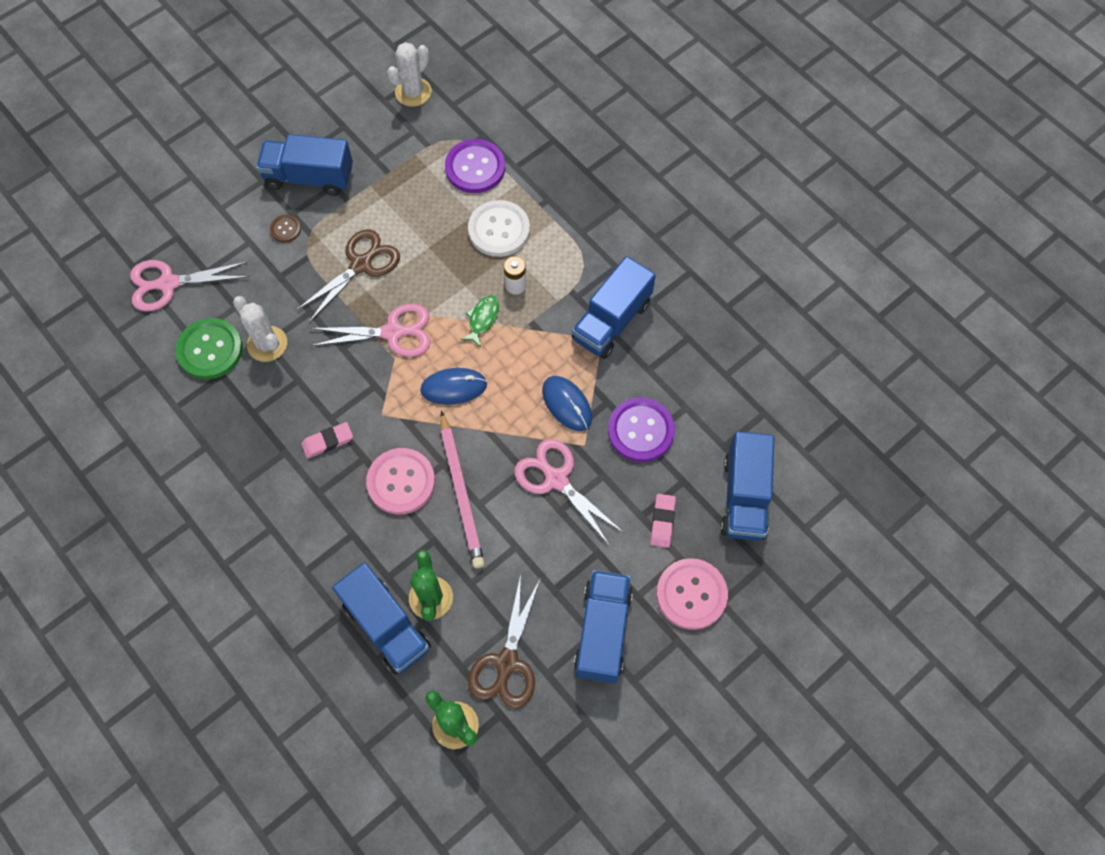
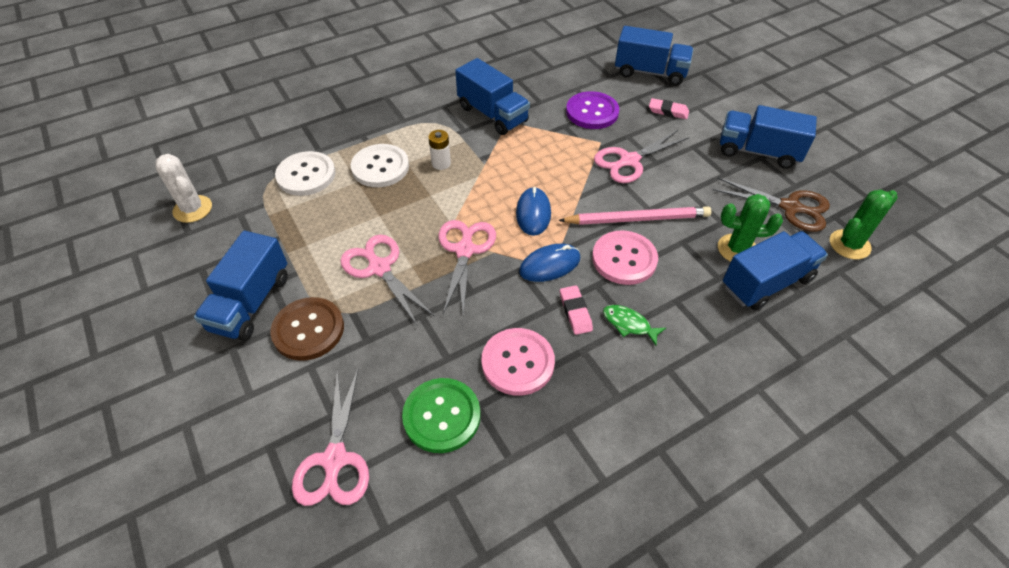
camera: 80 degrees left, 15 degrees down
white cactus [233,296,287,362] -> none
brown button [270,215,301,243] -> brown button [270,297,344,361], size x2.03
brown scissors [296,229,400,322] -> pink scissors [340,235,435,325]
purple button [445,139,505,193] -> white button [275,151,336,196]
green fish [460,295,499,347] -> green fish moved to [603,305,666,346]
blue mouse [542,376,592,431] -> blue mouse moved to [519,244,580,282]
pink button [656,558,728,630] -> pink button moved to [481,328,555,396]

